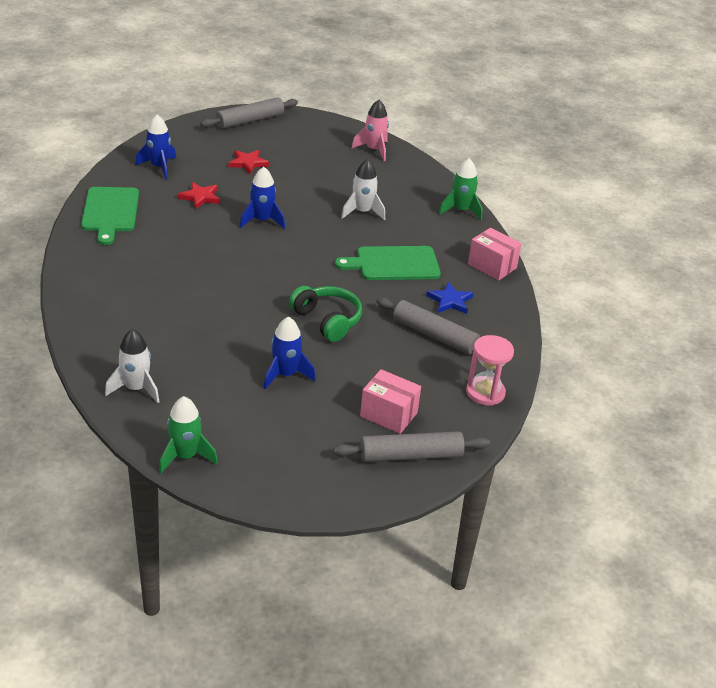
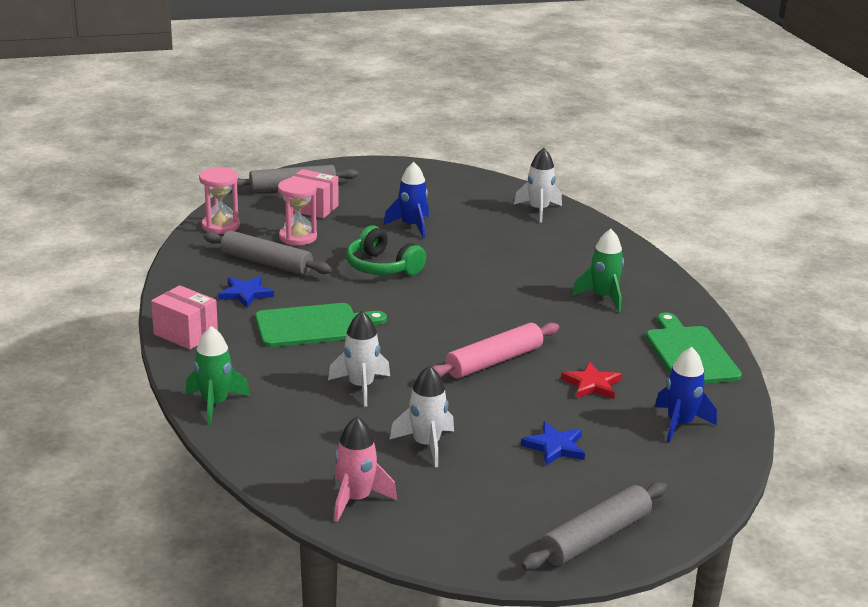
camera: 175 degrees right, 10 degrees down
green rocket [159,396,218,474] -> green rocket moved to [572,229,624,312]
red star [228,150,269,174] -> blue star [521,422,585,466]
blue rocket [240,167,285,229] -> pink rolling pin [432,323,559,379]
none -> pink hourglass [278,178,317,245]
none -> white rocket [389,366,454,467]

